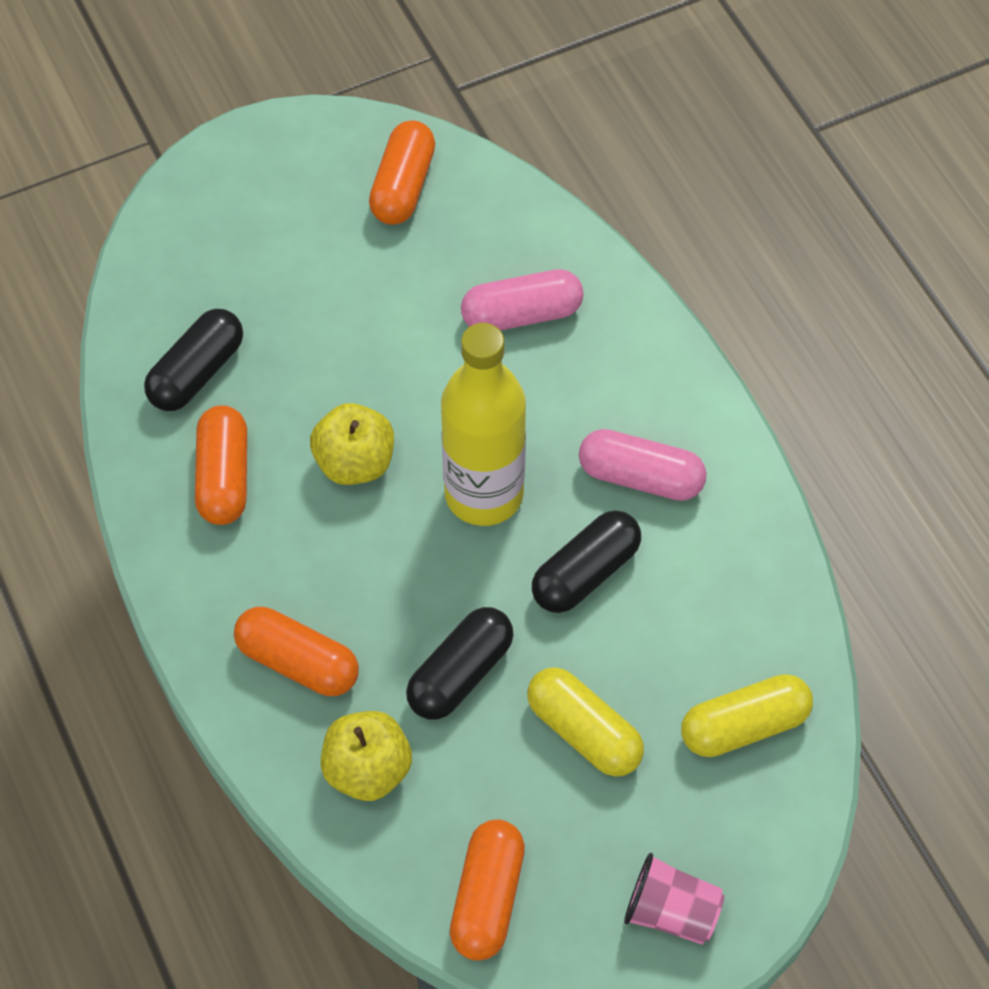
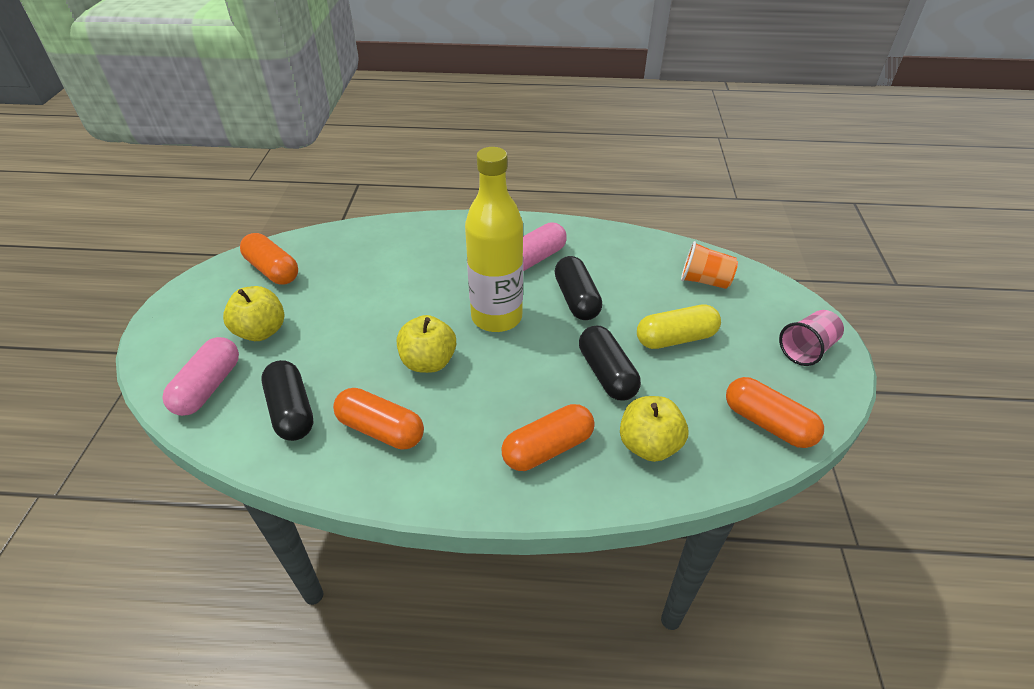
camera: 60 degrees left, 15 degrees down
pink capsule [461,269,584,331] -> pink capsule moved to [162,337,239,416]
yellow capsule [681,674,813,757] -> orange cup [681,241,738,289]
none -> yellow apple [223,286,284,341]

